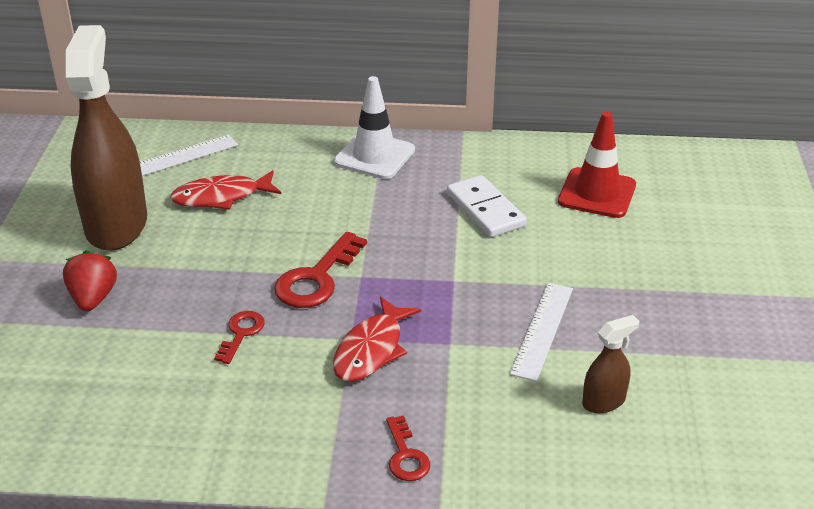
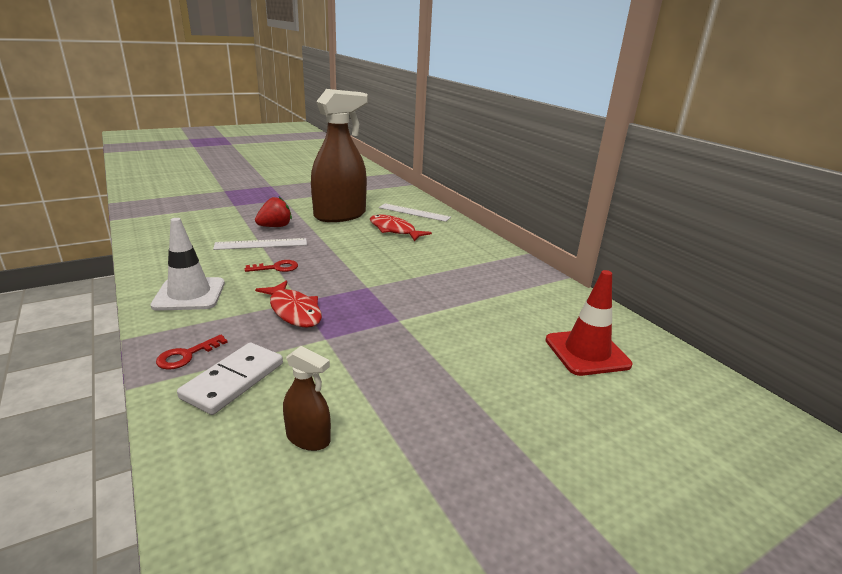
camera: 55 degrees right, 10 degrees down
red key [274,232,367,308] -> none
red fish [333,297,421,382] -> red fish turned 120 degrees counterclockwise [255,280,322,328]
white traffic cone [334,76,415,179] -> white traffic cone moved to [151,218,225,311]
white domino [447,175,527,237] -> white domino moved to [177,343,283,415]
white ruler [510,283,573,381] -> white ruler moved to [213,238,307,250]

